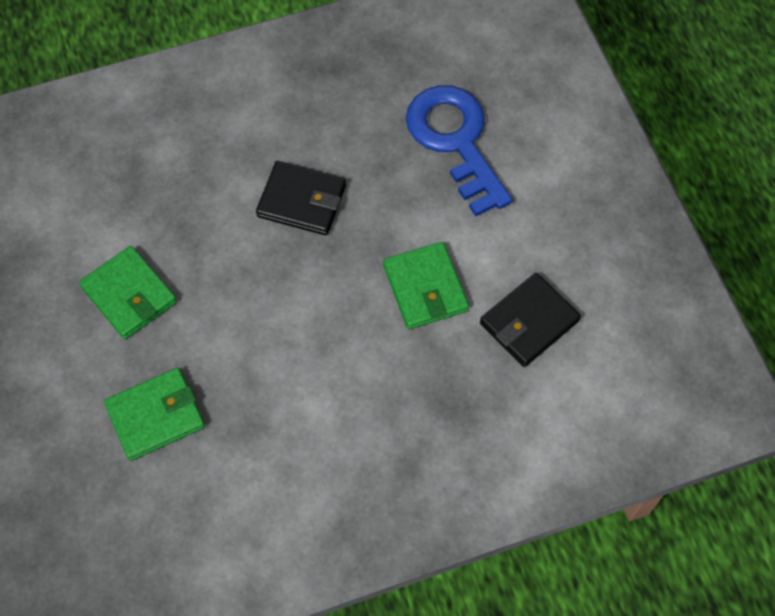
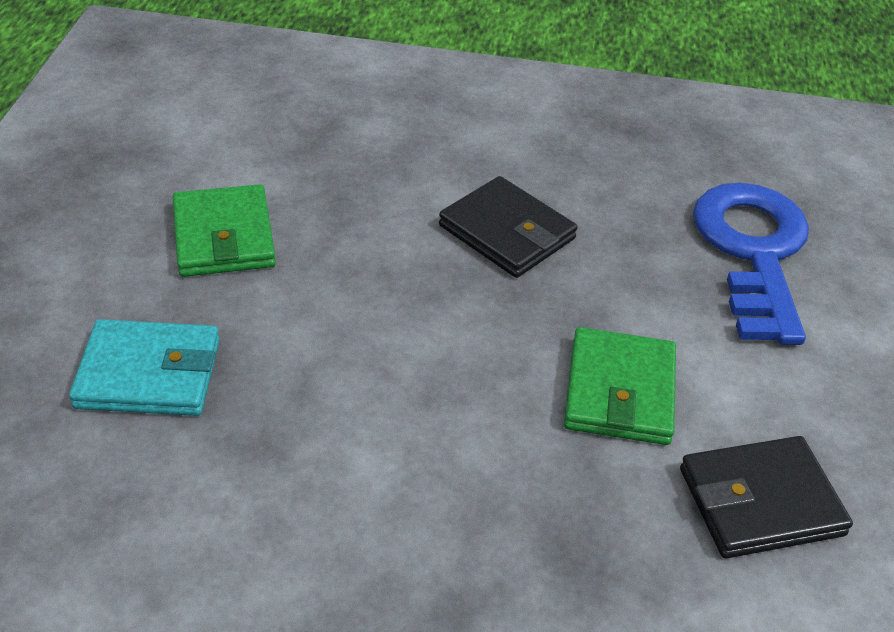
camera: 25 degrees right, 20 degrees down
green wallet [104,368,205,461] -> turquoise wallet [69,319,220,416]

